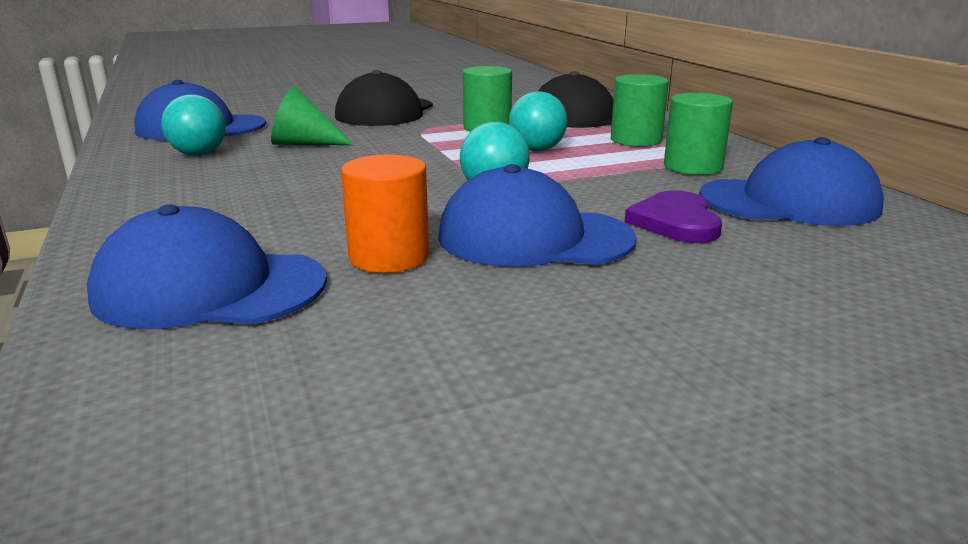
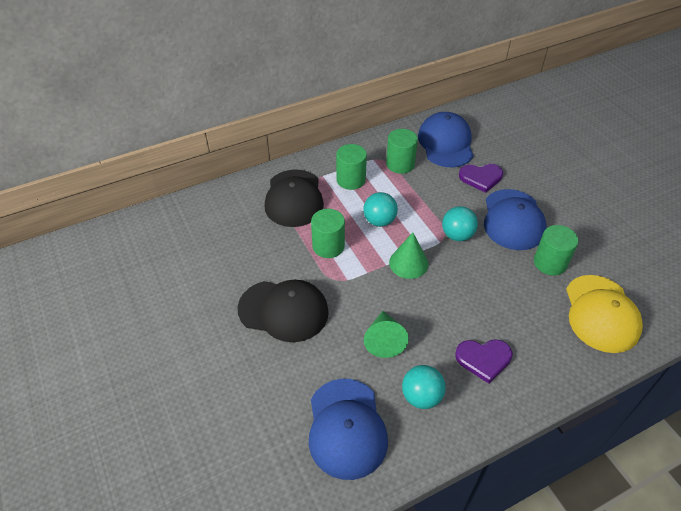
camera: 95 degrees left, 25 degrees up
blue cap [87,205,327,329] -> yellow cap [566,275,643,353]
orange cylinder [341,155,429,273] -> green cylinder [534,225,578,276]
none -> green cone [389,232,429,279]
none -> purple heart [455,339,512,383]

